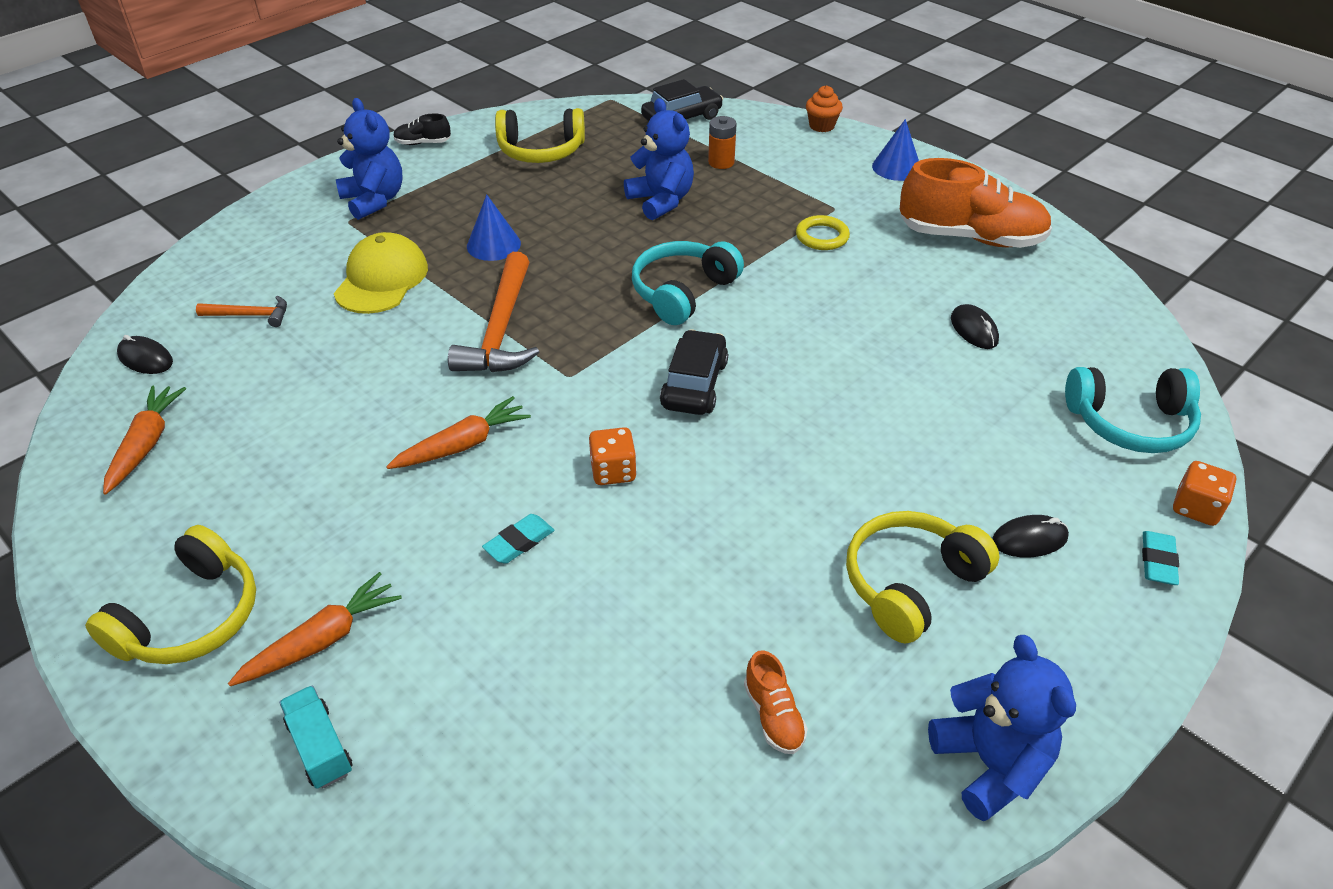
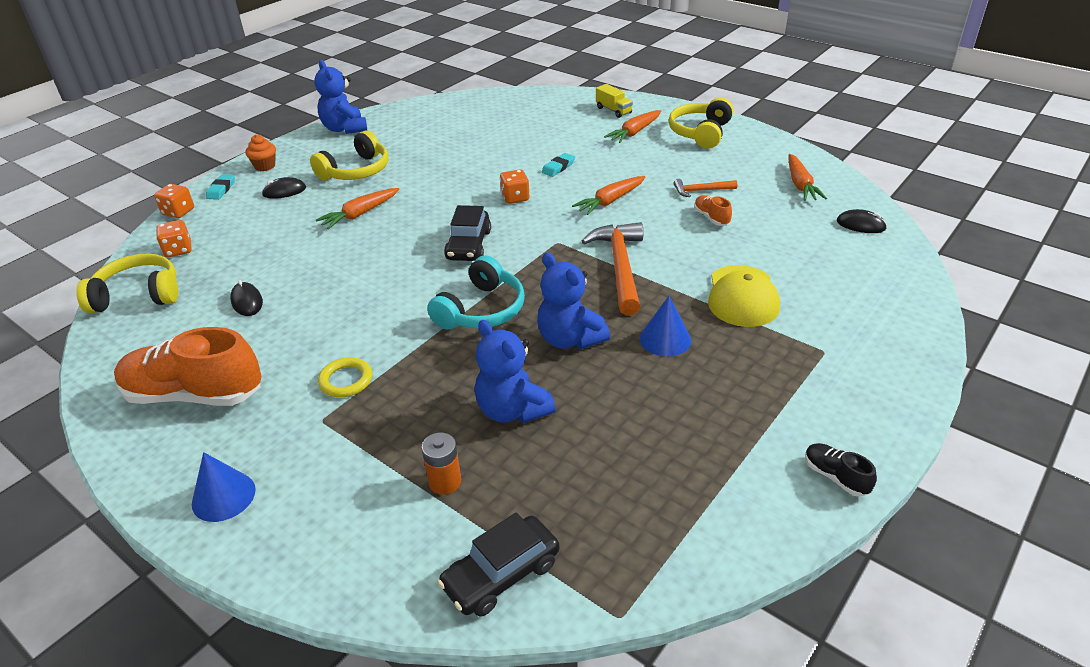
camera: 175 degrees right, 5 degrees down
orange hammer [196,296,287,327] -> orange hammer moved to [674,179,737,197]
turquoise truck [279,685,353,789] -> yellow truck [596,84,633,118]
blue teddy bear [336,98,403,220] -> blue teddy bear moved to [537,253,610,349]
black shoe [393,113,451,145] -> black shoe turned 120 degrees counterclockwise [805,443,877,497]
yellow headphones [495,108,585,163] -> yellow headphones moved to [76,254,178,313]
orange shoe [744,650,808,754] -> orange shoe moved to [694,195,732,226]
orange cupcake [806,85,843,132] -> orange cupcake moved to [245,134,276,171]
turquoise headphones [1065,367,1201,453] -> orange dice [156,220,192,257]
none -> orange carrot [316,188,399,229]

